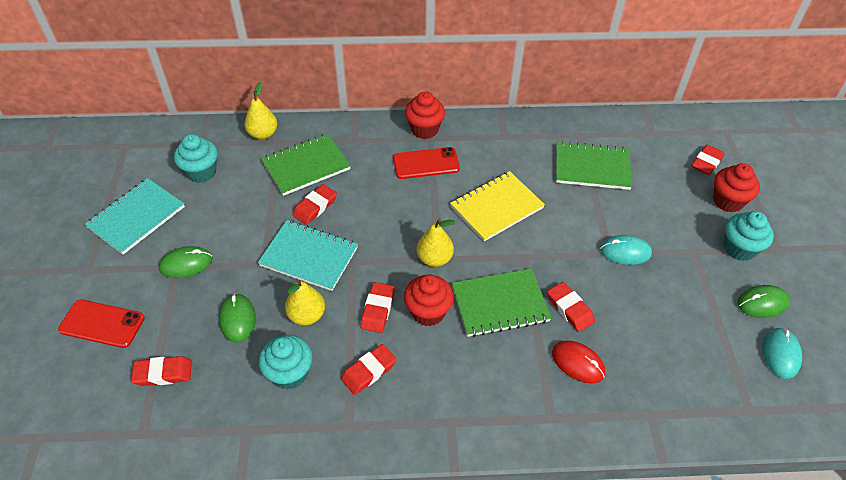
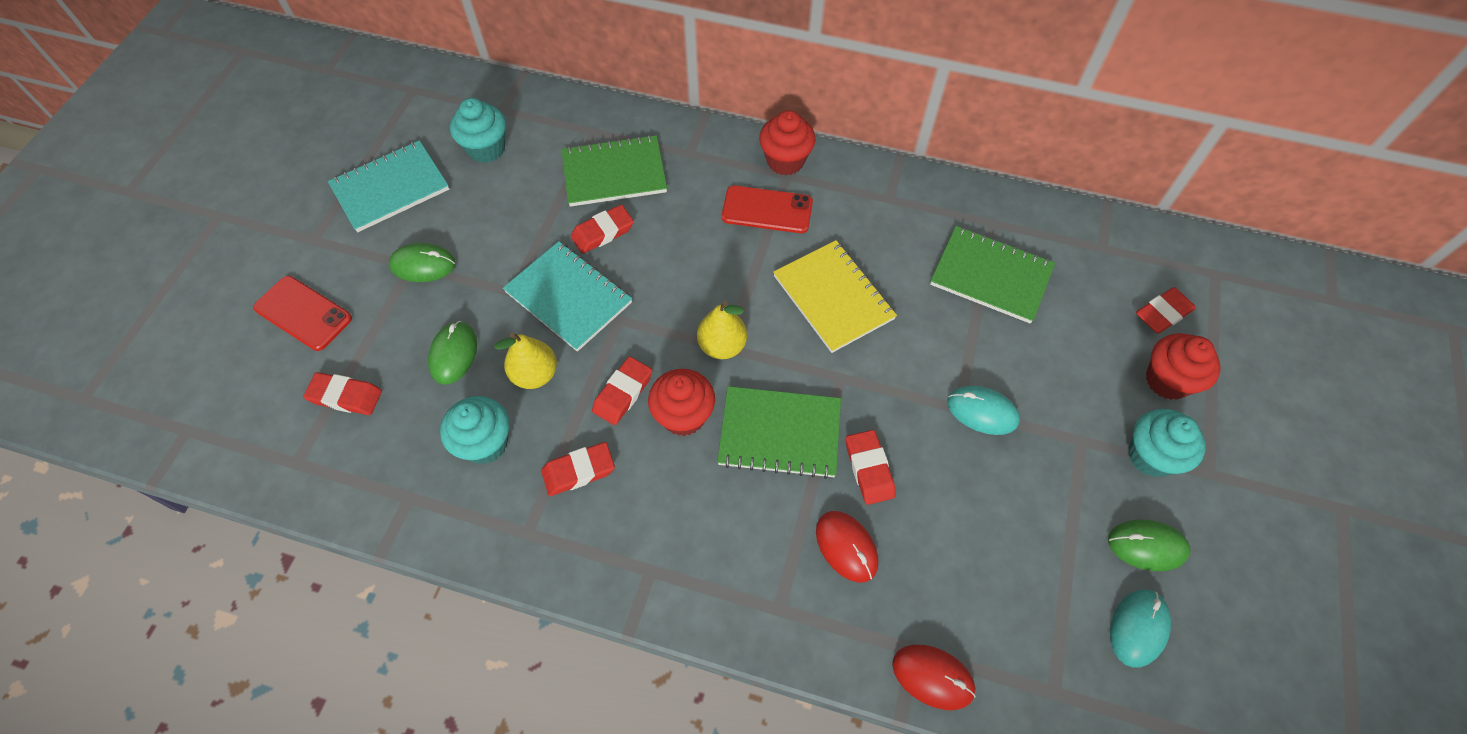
camera: 20 degrees right, 10 degrees up
yellow pear [244,82,277,140] -> none
yellow notebook [450,171,545,241] -> yellow notebook turned 75 degrees clockwise [773,240,897,353]
none -> red mouse [892,645,976,710]

